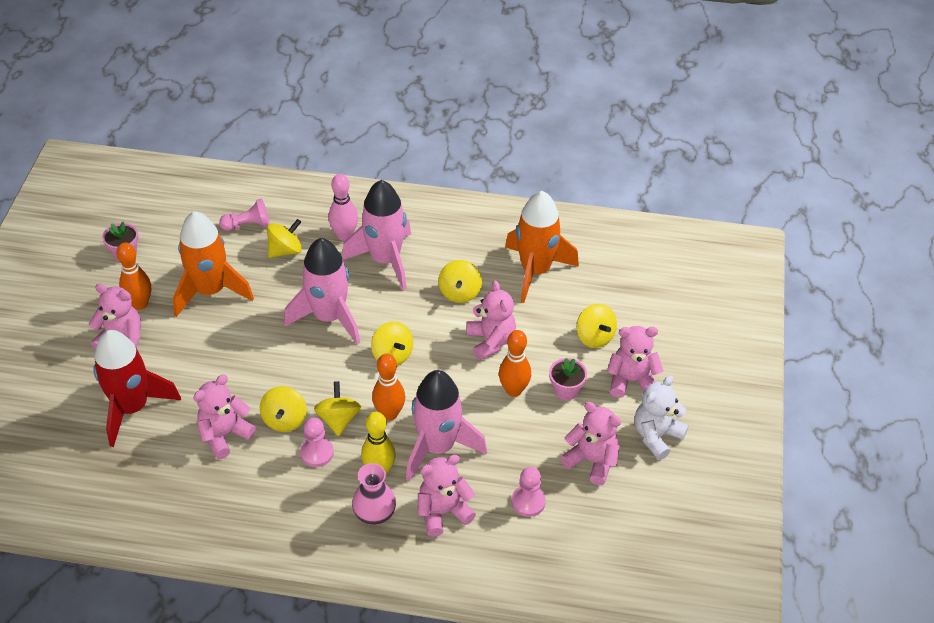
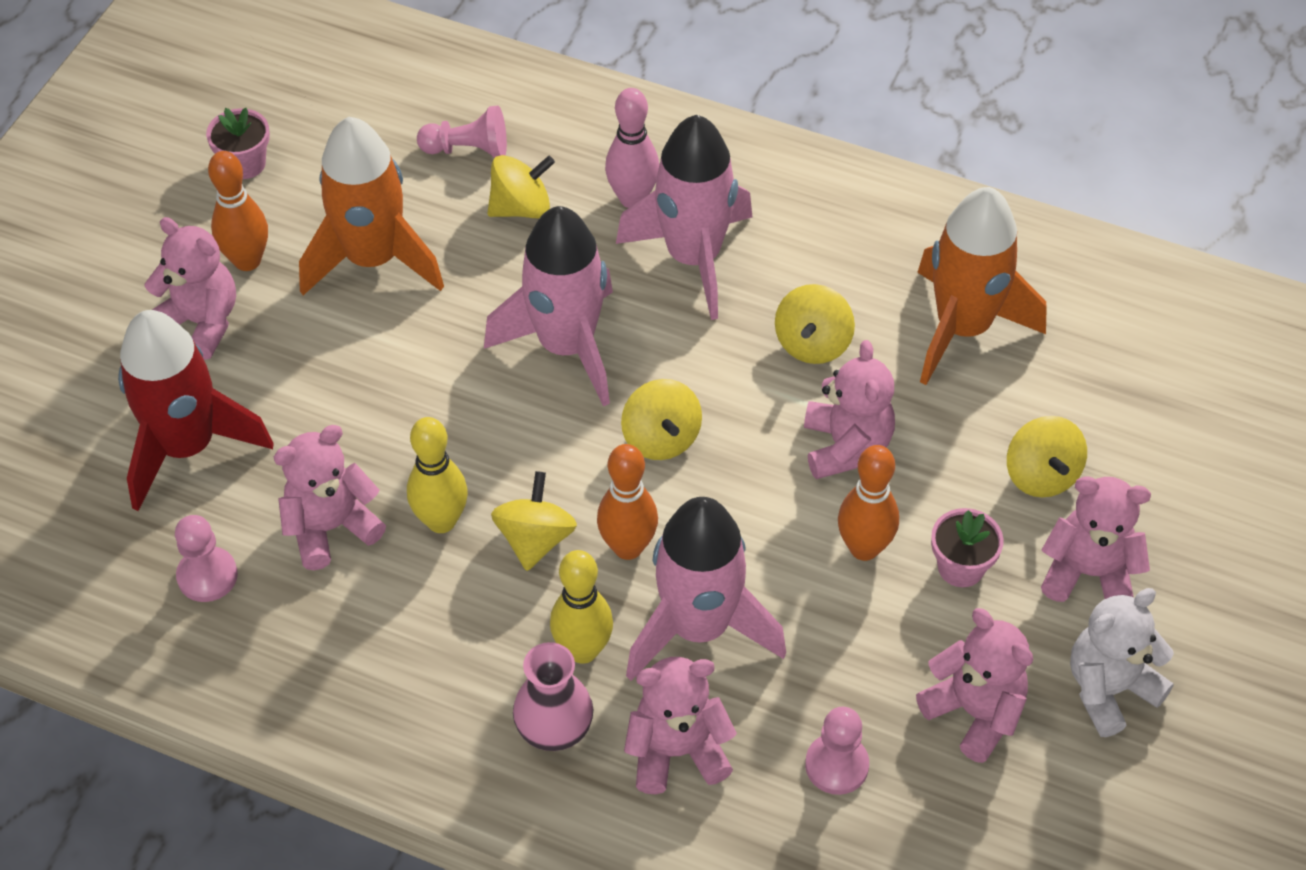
camera: 15 degrees right, 5 degrees up
yellow spinning top [260,386,307,432] -> yellow bowling pin [407,417,468,533]
pink pawn [300,418,334,467] -> pink pawn moved to [175,515,238,602]

